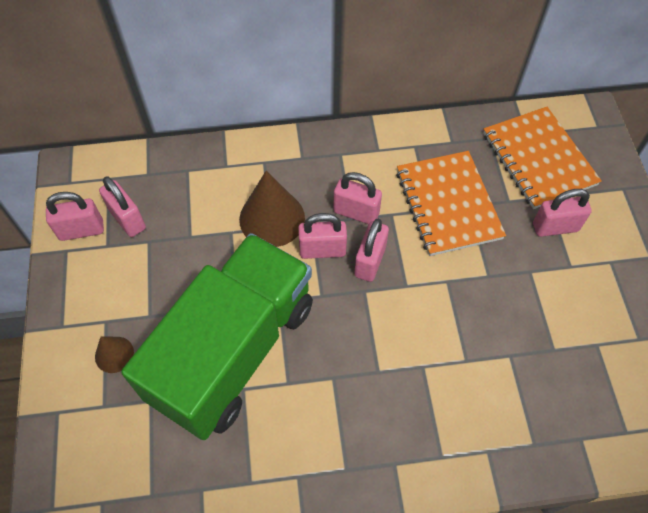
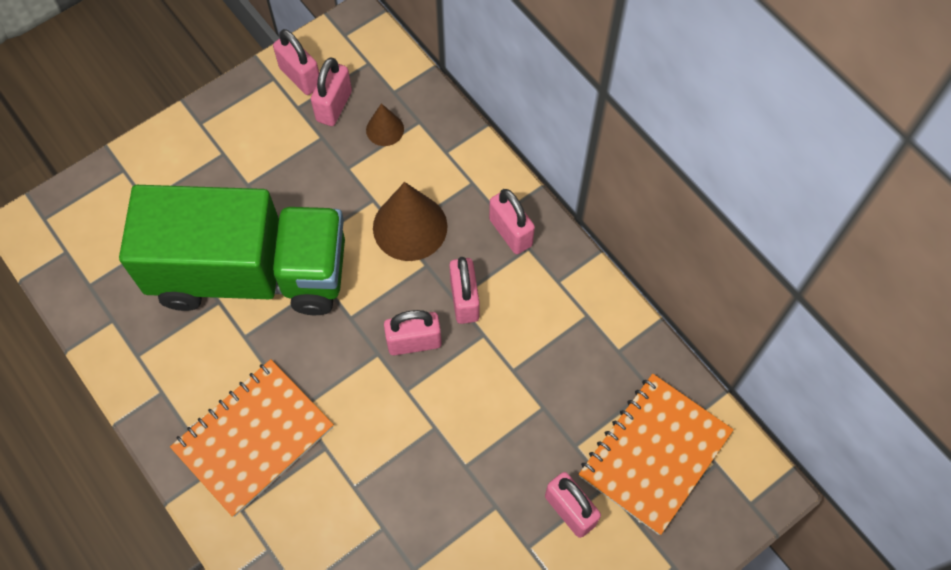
camera: 60 degrees right, 5 degrees up
brown cone [95,337,134,373] -> brown cone moved to [366,103,404,146]
pink padlock [298,213,347,259] -> pink padlock moved to [489,189,535,254]
orange notebook [396,151,506,256] -> orange notebook moved to [170,359,334,517]

